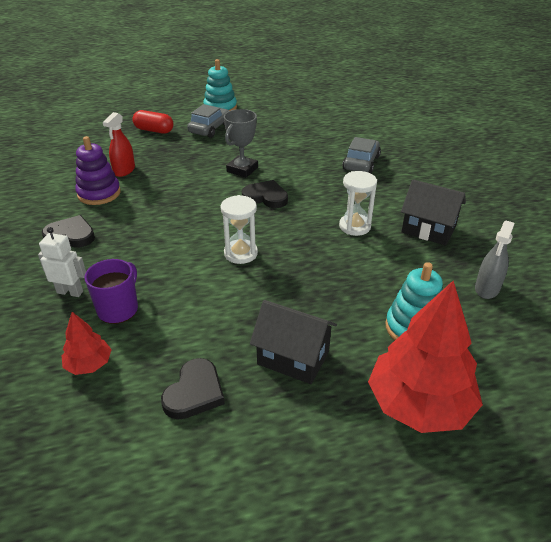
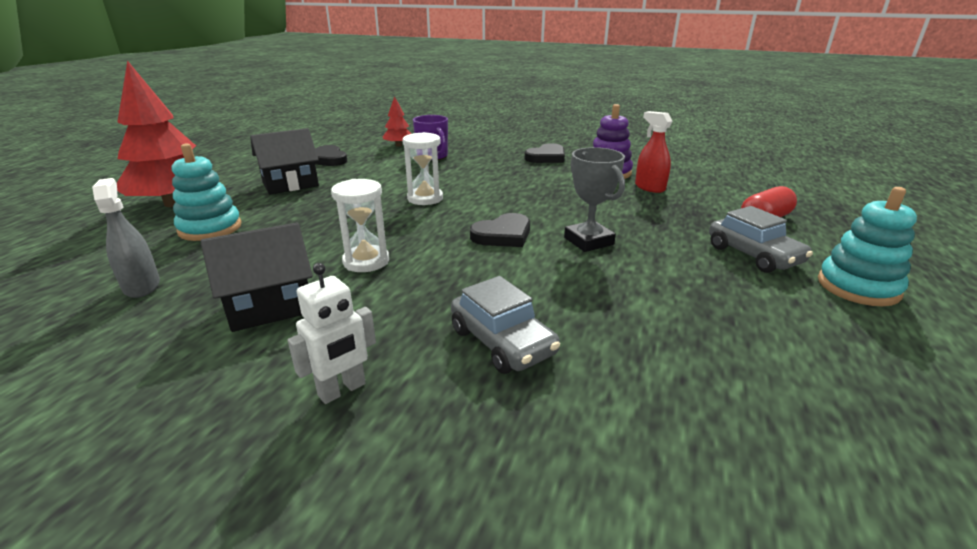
camera: 125 degrees right, 10 degrees down
white robot [38,227,86,297] -> white robot moved to [288,263,376,404]

